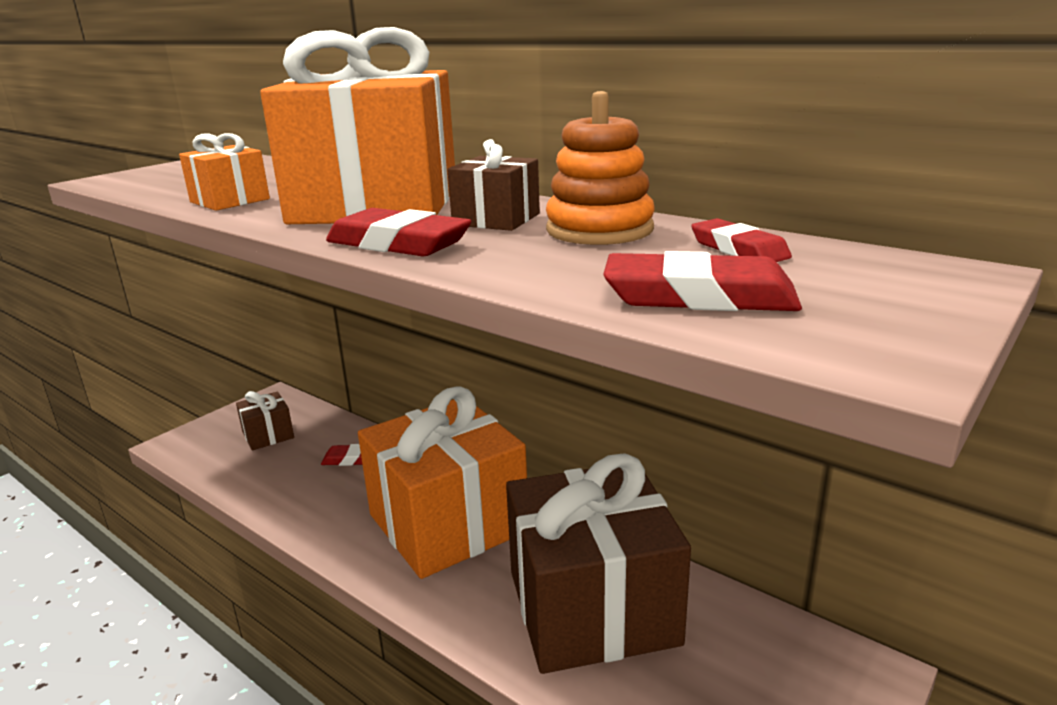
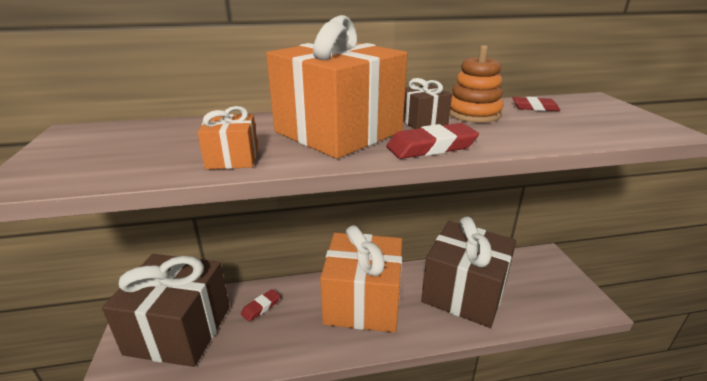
camera: 50 degrees left, 5 degrees up
brown gift [236,391,294,450] -> brown gift [102,254,230,367], size x2.35
red eraser [603,251,802,311] -> none

